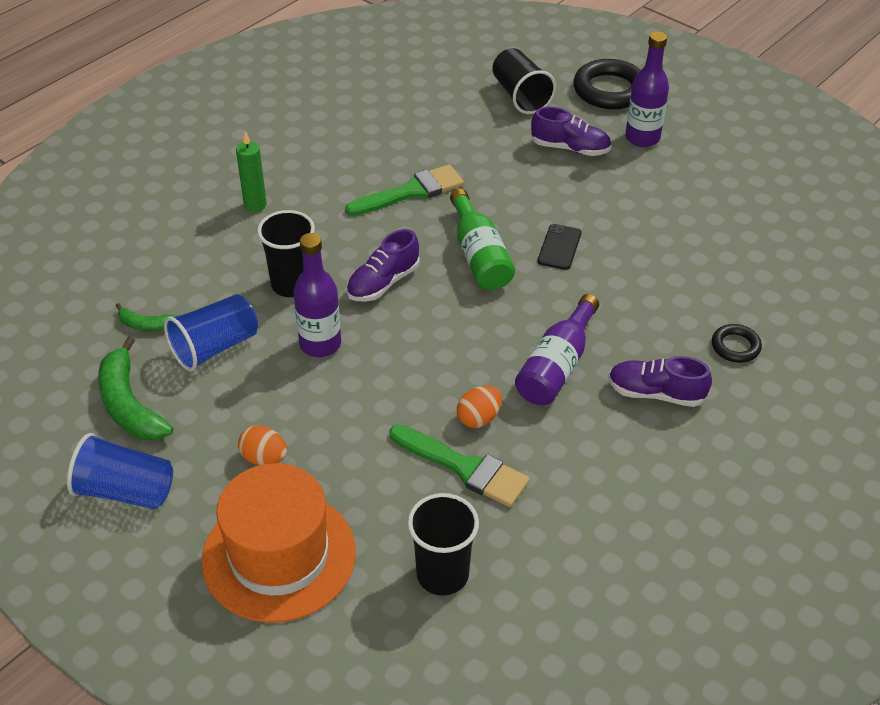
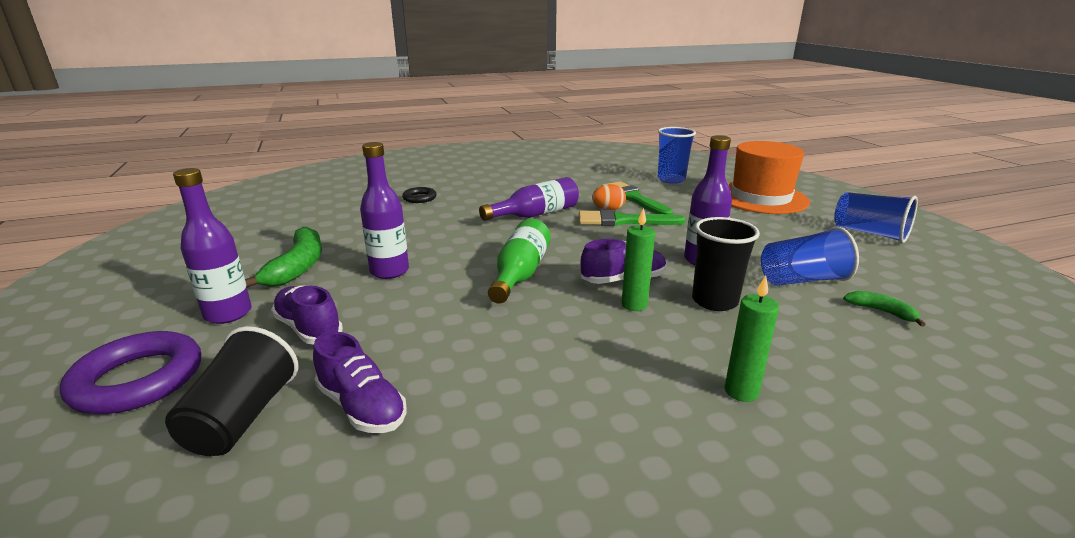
camera: 150 degrees left, 20 degrees down
green banana [98,336,173,440] -> green banana moved to [245,227,322,288]
orange egg [238,425,287,465] -> none
green brush [345,164,464,216] -> green brush moved to [579,209,685,226]
black cup [408,493,479,596] -> blue cup [657,127,696,184]
black phone [538,224,582,270] -> none
black ring [573,59,640,109] -> purple ring [60,331,201,414]
purple shoe [608,356,712,407] -> purple shoe moved to [313,332,407,433]
none -> purple bottle [360,142,409,279]
none -> green candle [622,208,655,311]

